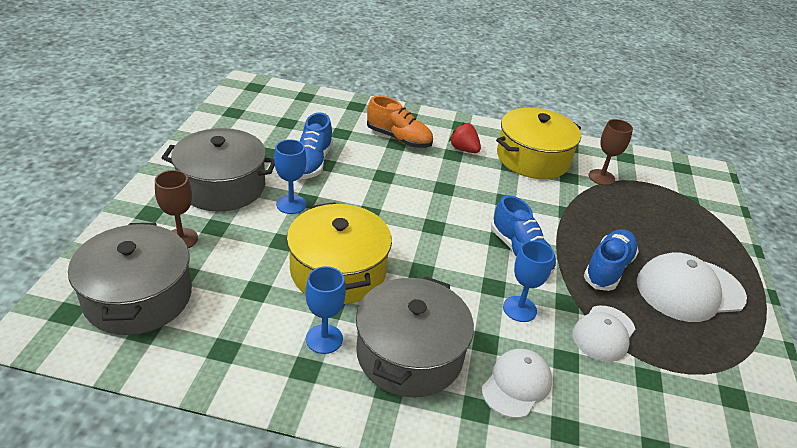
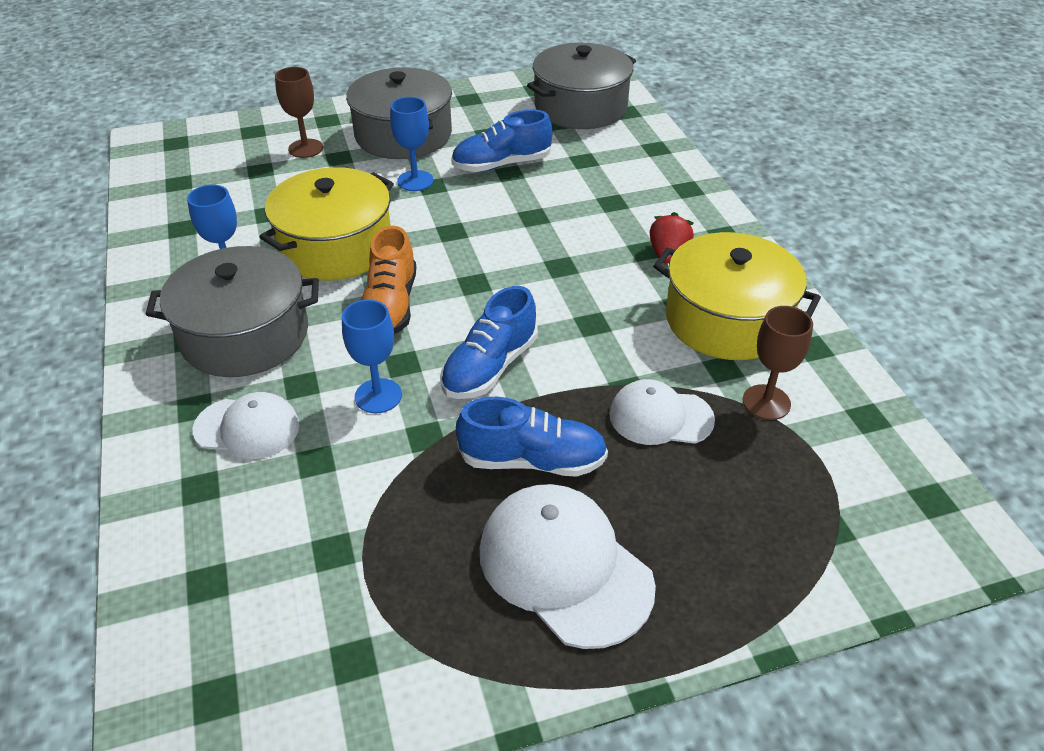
camera: 65 degrees right, 5 degrees up
grey pot [68,223,192,335] -> grey pot moved to [527,43,636,129]
orange shoe [367,96,433,148] -> orange shoe moved to [361,226,416,334]
white cap [572,306,635,362] -> white cap moved to [609,379,715,445]

